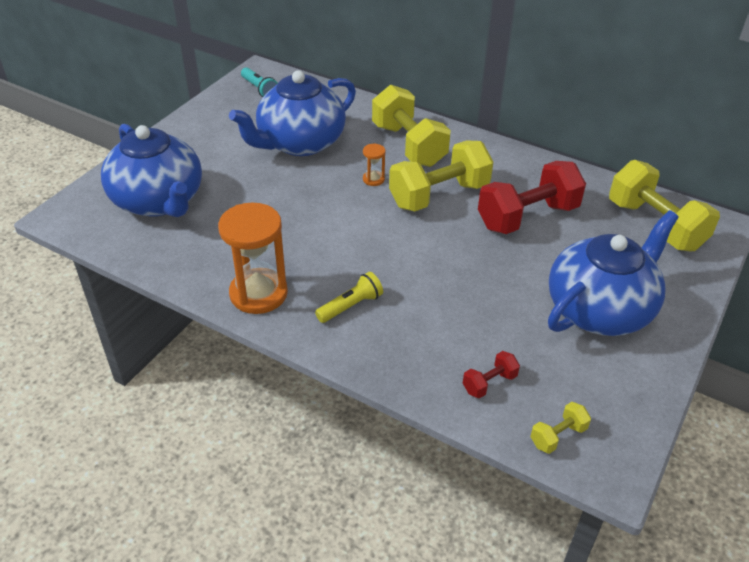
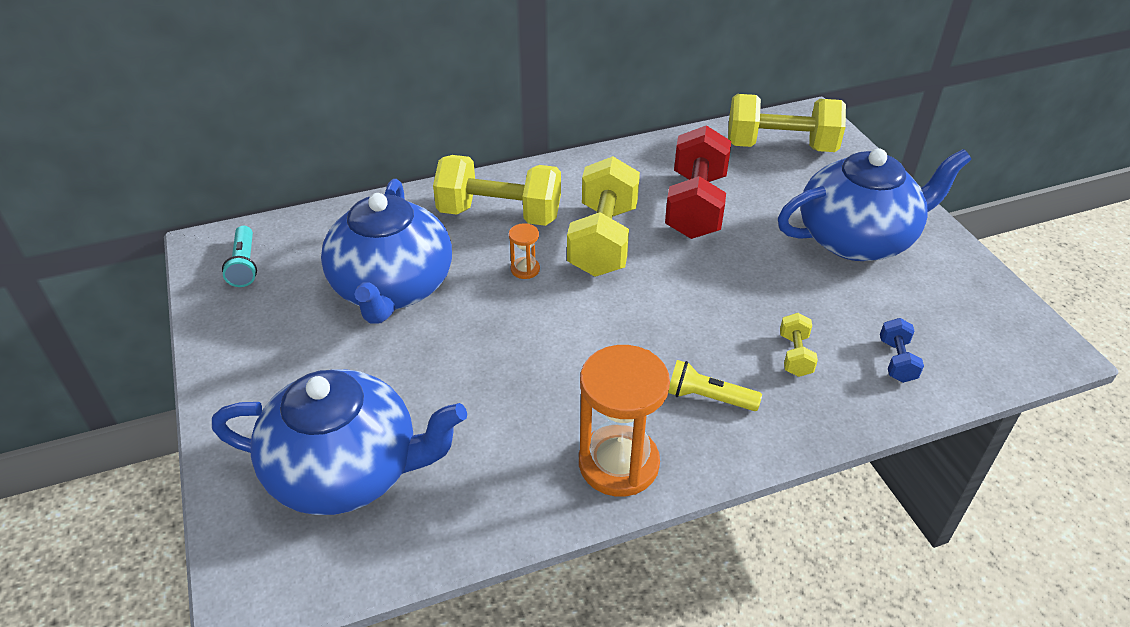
camera: 50 degrees left, 0 degrees up
turquoise flashlight [241,67,278,97] -> turquoise flashlight turned 75 degrees clockwise [222,226,257,287]
yellow flashlight [315,272,383,323] -> yellow flashlight turned 75 degrees counterclockwise [668,360,762,411]
red dumbbell [463,351,520,398] -> blue dumbbell [880,318,924,383]
yellow dumbbell [530,402,591,454] -> yellow dumbbell moved to [780,313,818,377]
blue teapot [548,210,679,336] -> blue teapot turned 75 degrees clockwise [778,148,971,261]

